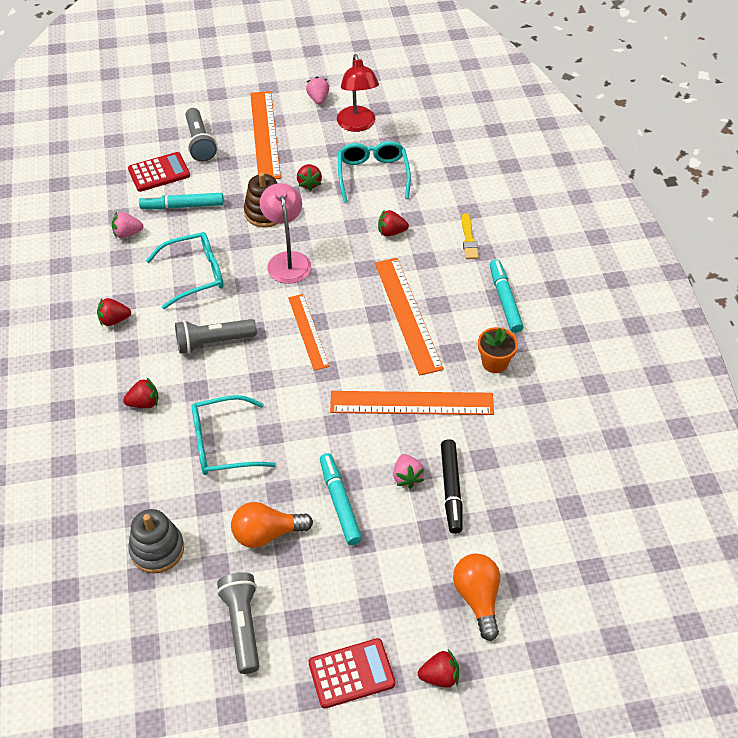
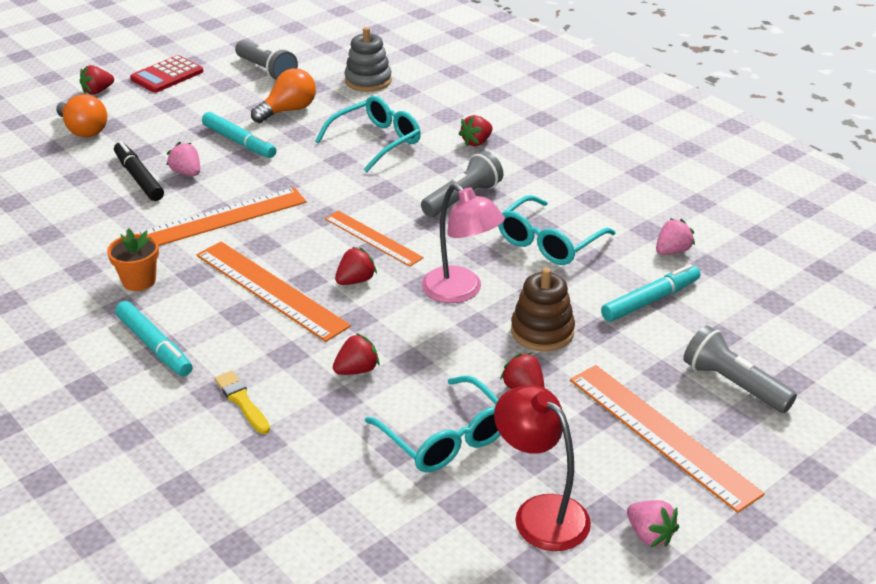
camera: 150 degrees right, 15 degrees down
red strawberry [97,298,131,326] -> red strawberry moved to [335,247,377,285]
red calculator [128,152,190,192] -> none

